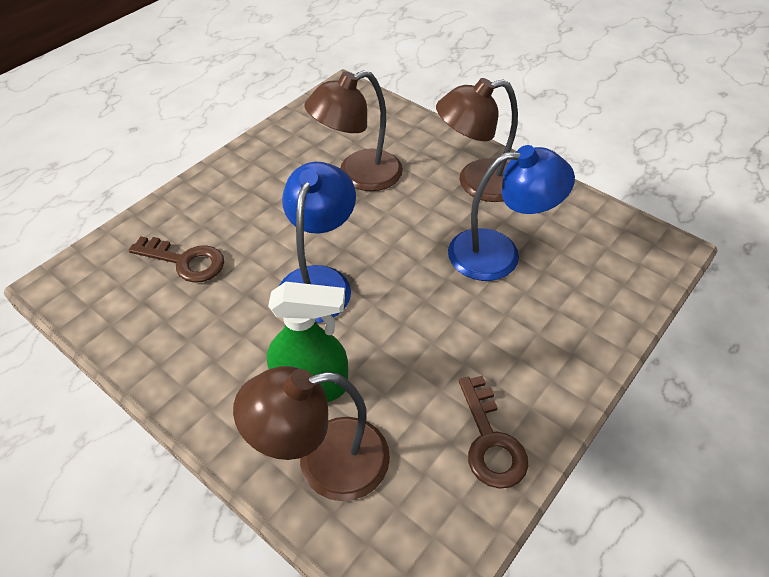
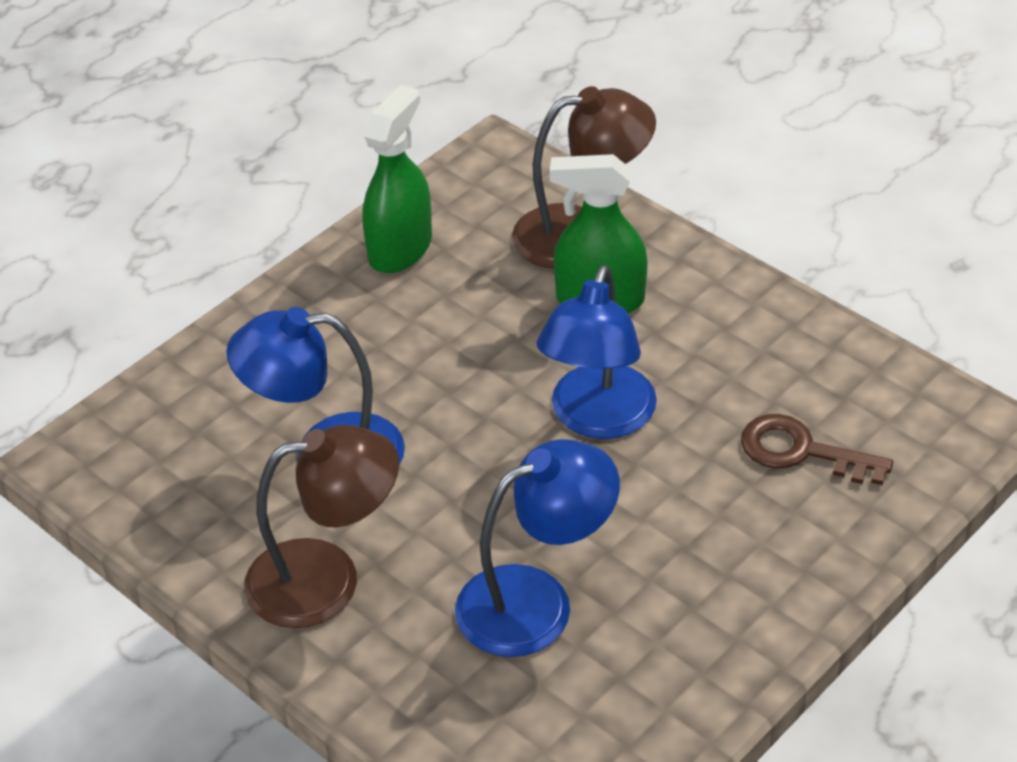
camera: 175 degrees left, 5 degrees down
brown lamp [304,70,403,191] -> blue lamp [455,439,620,657]
brown key [459,376,528,489] -> green spray bottle [362,85,432,273]

